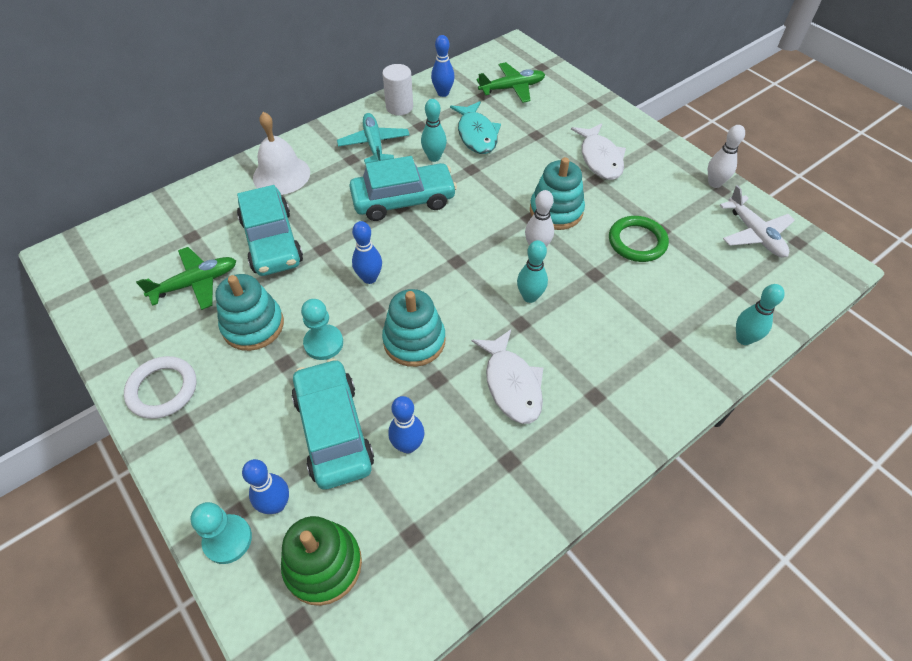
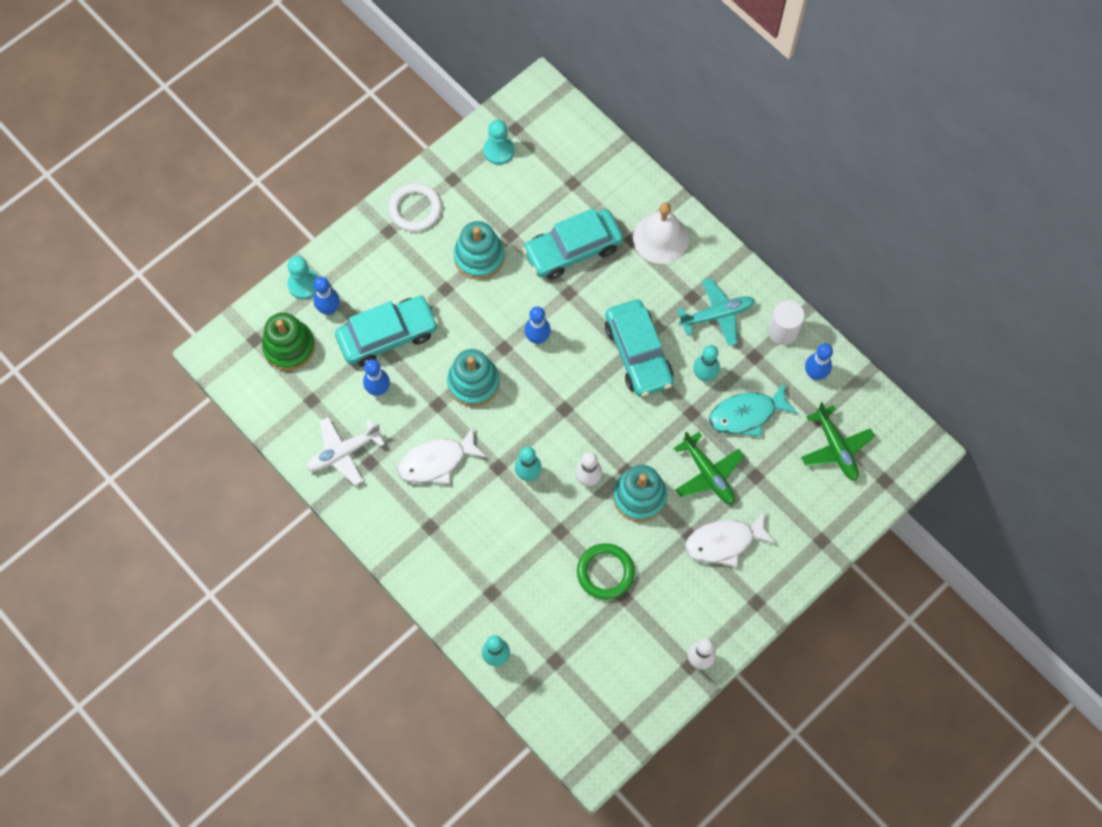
camera: 85 degrees right, 15 degrees up
green plane [136,247,236,310] -> green plane moved to [674,431,744,504]
turquoise pawn [301,299,343,360] -> turquoise pawn moved to [484,120,514,165]
white plane [720,185,795,257] -> white plane moved to [306,417,385,486]

